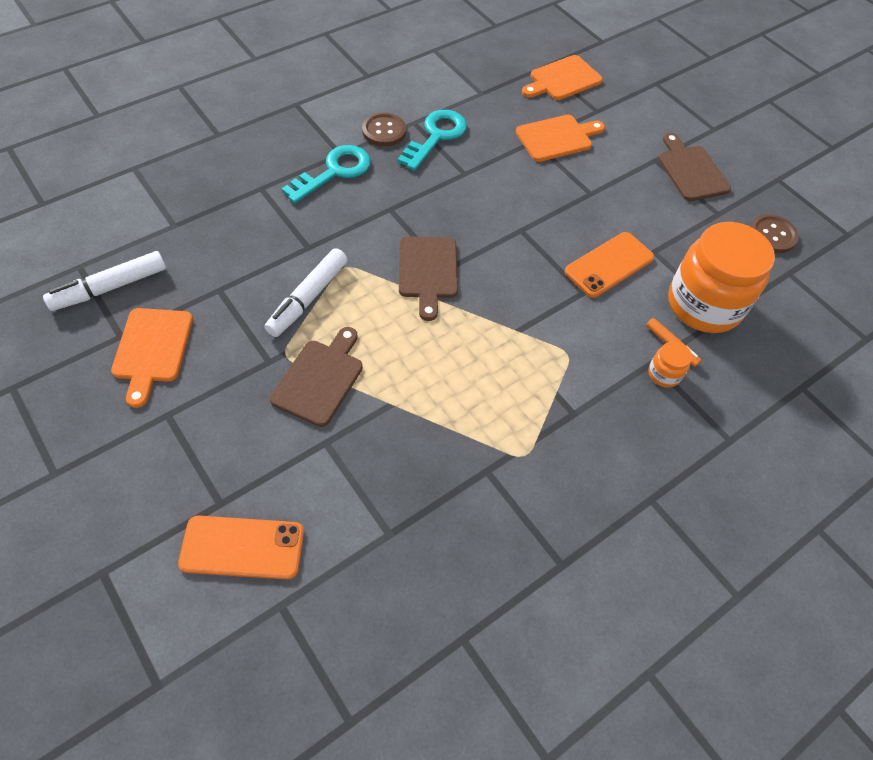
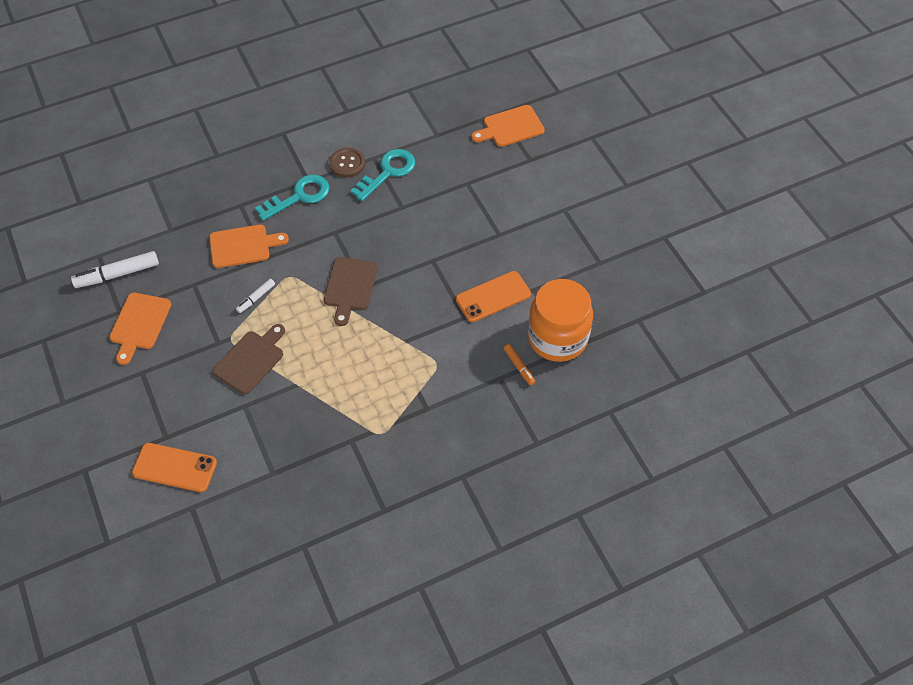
camera: 15 degrees right, 0 degrees up
white marker [264,248,348,337] -> white marker [236,279,275,313], size x0.55
orange cutting board [516,115,605,162] -> orange cutting board moved to [209,225,289,268]
orange jar [648,341,692,388] -> none
brown cutting board [658,133,731,201] -> none
brown button [750,214,799,253] -> none

